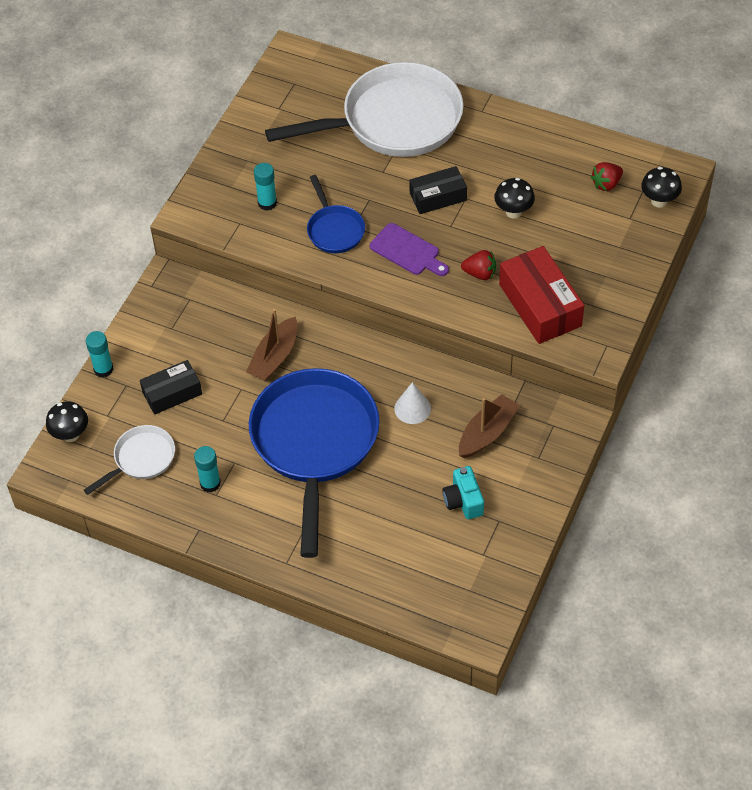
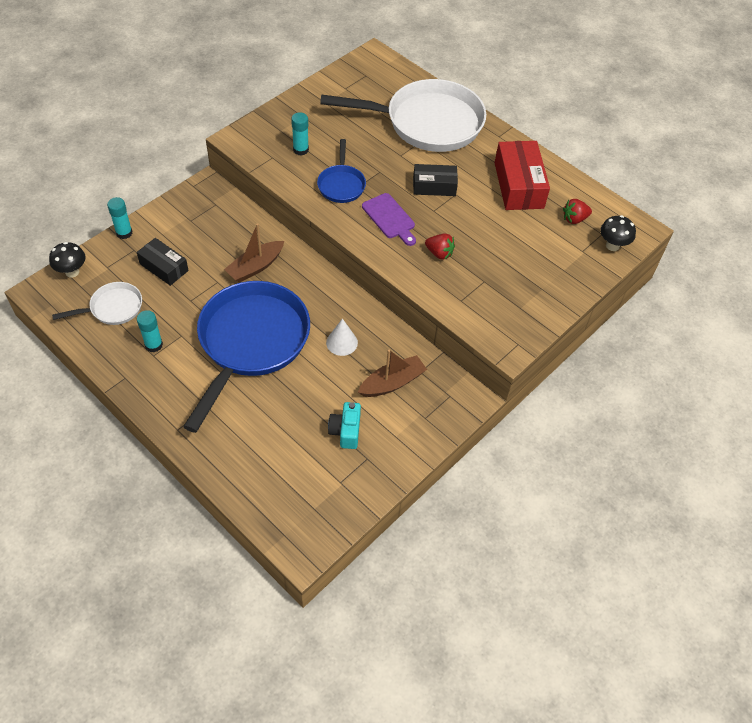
camera: 15 degrees right, 0 degrees up
black box [140,360,202,415] -> black box turned 45 degrees clockwise [137,238,189,286]
black mushroom [494,178,535,219] -> none
red box [499,246,584,344] -> red box moved to [494,141,550,210]

